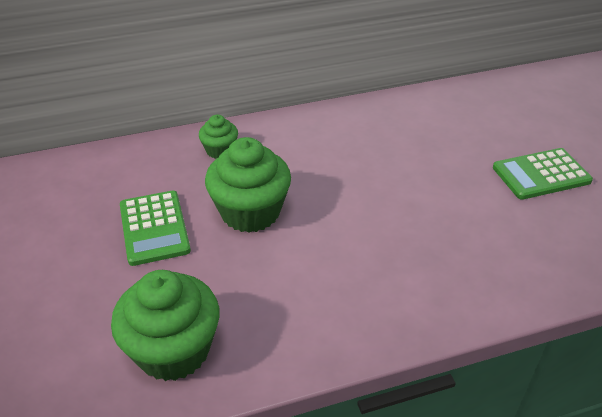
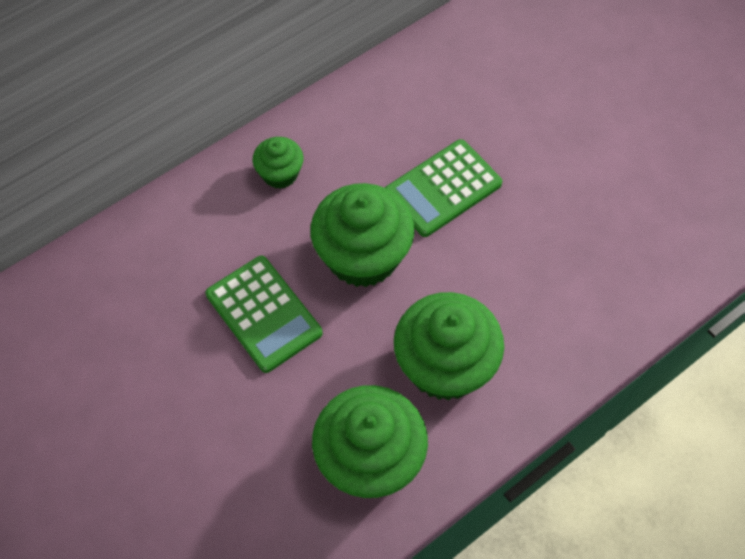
camera: 20 degrees left, 20 degrees up
green calculator [493,148,593,200] -> green calculator moved to [385,139,502,237]
none -> green cupcake [394,292,504,401]

